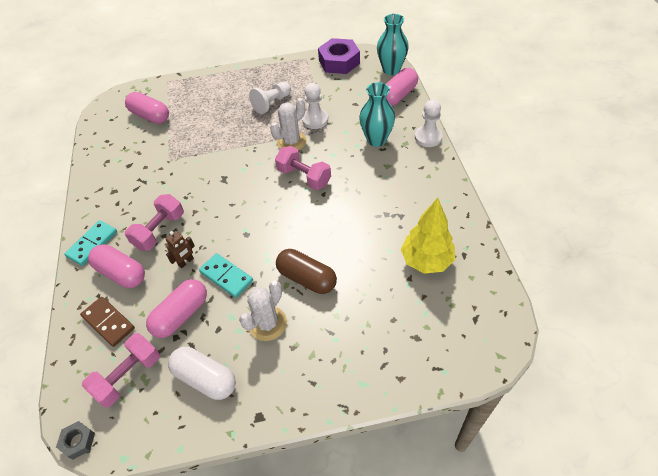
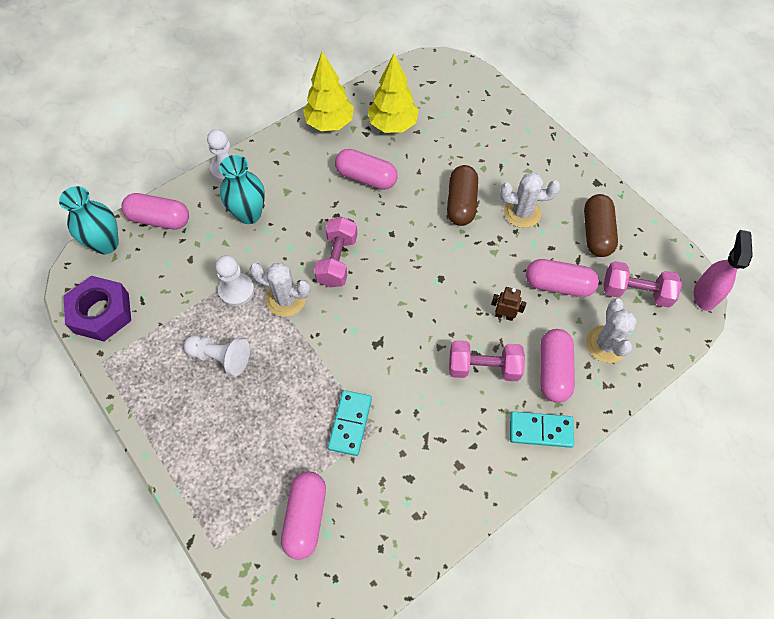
camera: 120 degrees left, 10 degrees up
grey nut [56,421,95,460] -> pink spray bottle [694,230,753,311]
brown domino [80,297,135,347] -> white cactus [586,298,637,363]
white capsule [168,347,236,400] -> brown capsule [584,194,618,257]
turquoise domino [199,253,253,298] -> turquoise domino moved to [328,390,372,456]
none -> yellow tree [303,52,354,131]
none -> pink capsule [335,149,398,190]

